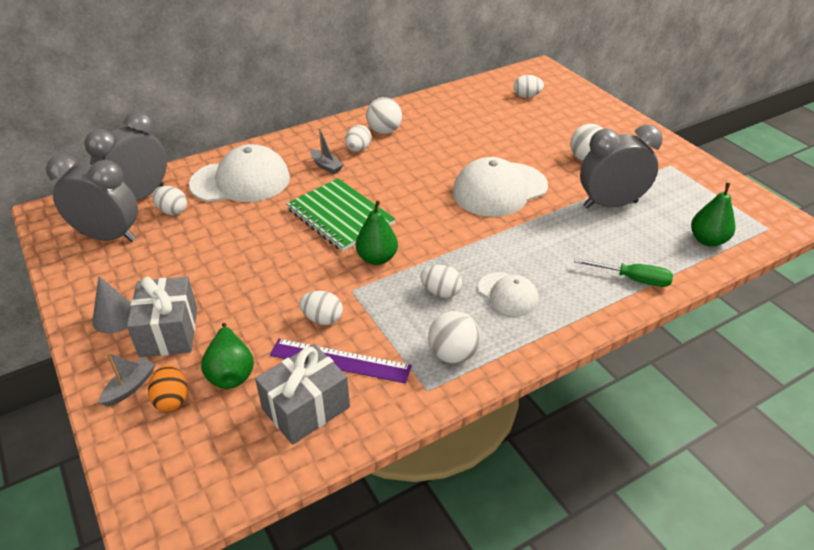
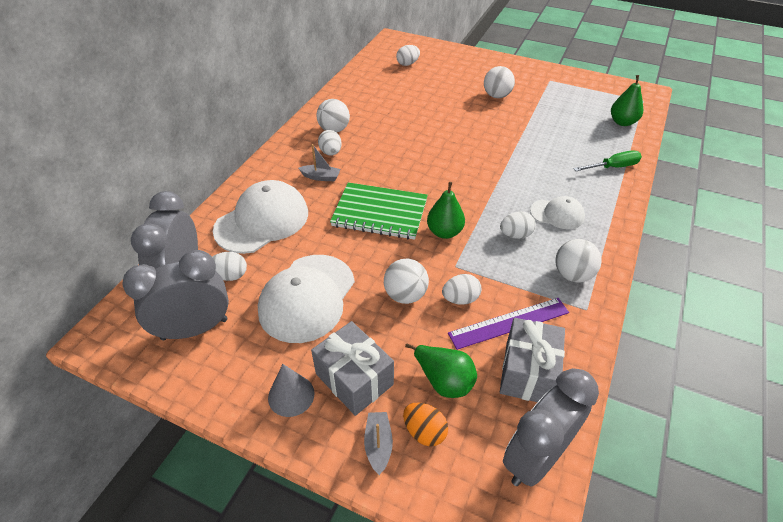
camera: 35 degrees left, 5 degrees up
white cap [453,157,548,217] -> white cap moved to [258,255,355,343]
grey clock [580,125,663,208] -> grey clock moved to [503,368,599,487]
none -> white ball [384,259,429,304]

